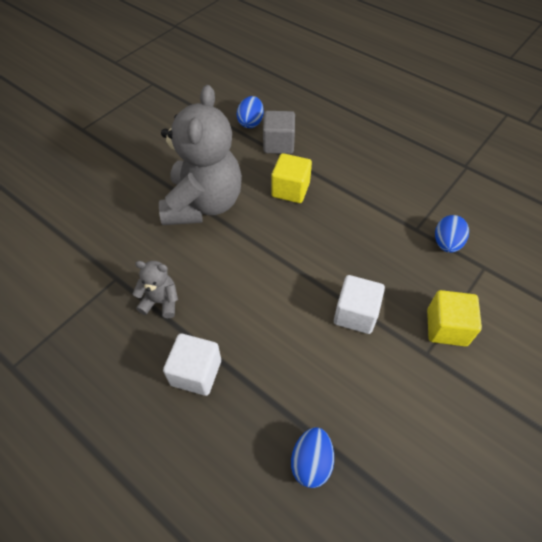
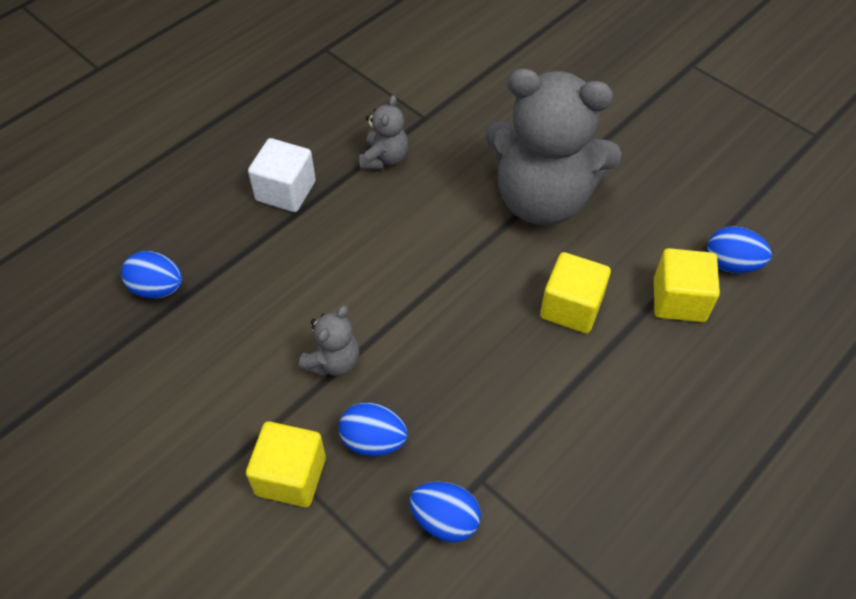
camera: 95 degrees right, 0 degrees up
grey cube [263,111,295,154] -> yellow cube [654,248,720,322]
white cube [334,275,385,334] -> grey teddy bear [299,306,360,376]
none -> blue egg [339,402,408,456]

